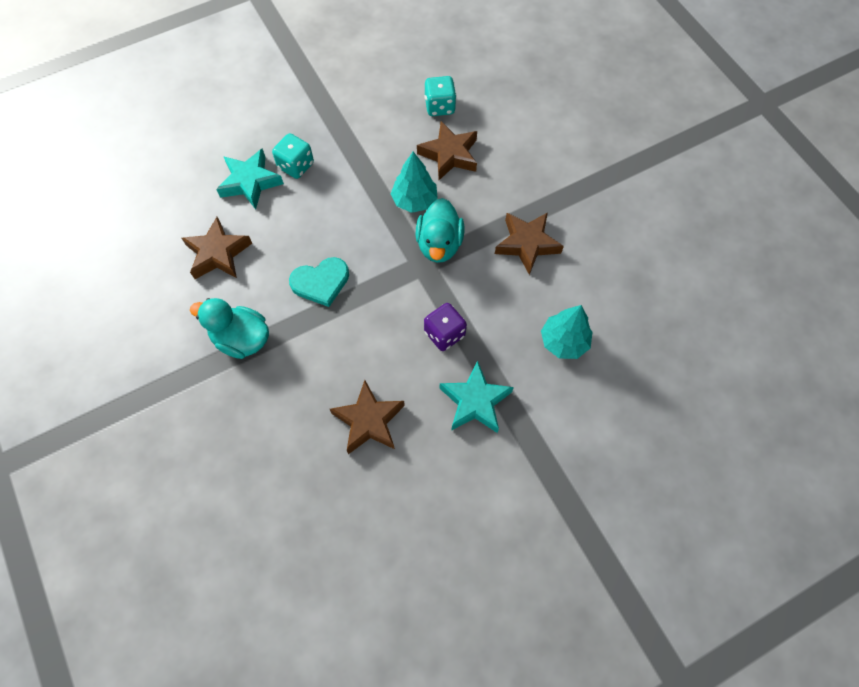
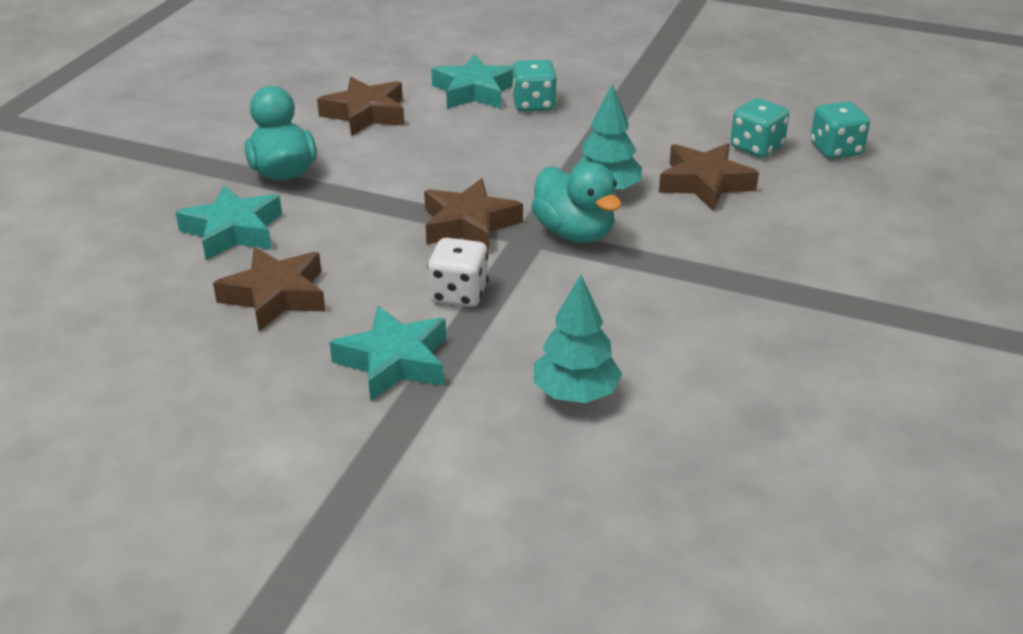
camera: 50 degrees right, 30 degrees down
turquoise heart [289,257,349,307] -> none
turquoise duck [416,198,464,263] -> turquoise duck turned 90 degrees counterclockwise [531,162,621,243]
purple dice [424,303,467,351] -> white dice [427,238,489,307]
brown star [495,212,564,275] -> brown star moved to [424,178,523,253]
none -> turquoise star [175,185,282,260]
none -> turquoise dice [810,101,870,159]

